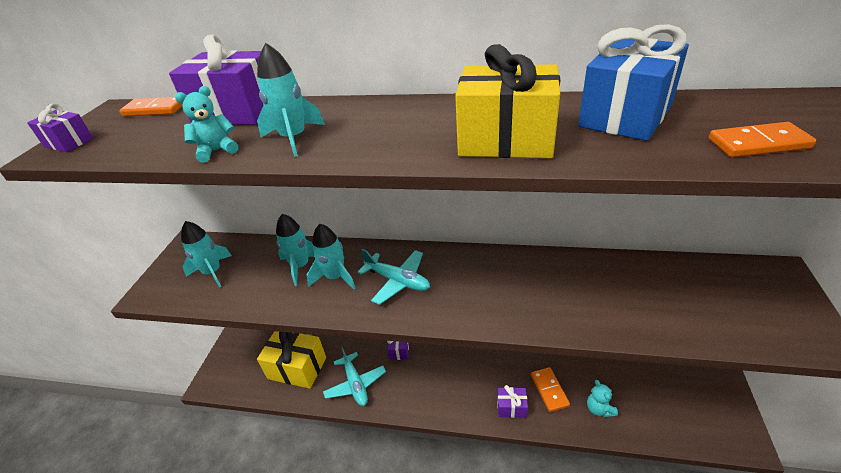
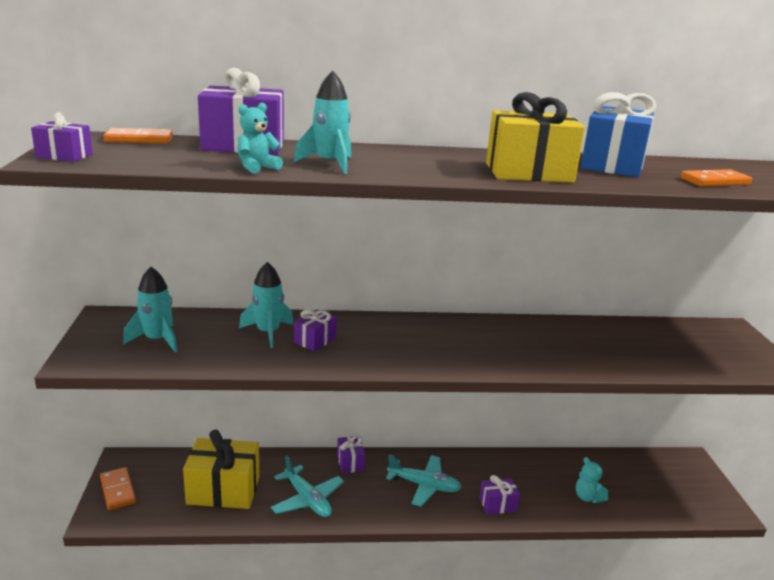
camera: 20 degrees left, 15 degrees down
turquoise rocket [307,224,355,289] -> purple gift [294,310,337,351]
turquoise plane [358,249,430,305] -> turquoise plane moved to [386,454,462,506]
orange domino [531,367,570,412] -> orange domino moved to [100,467,136,510]

